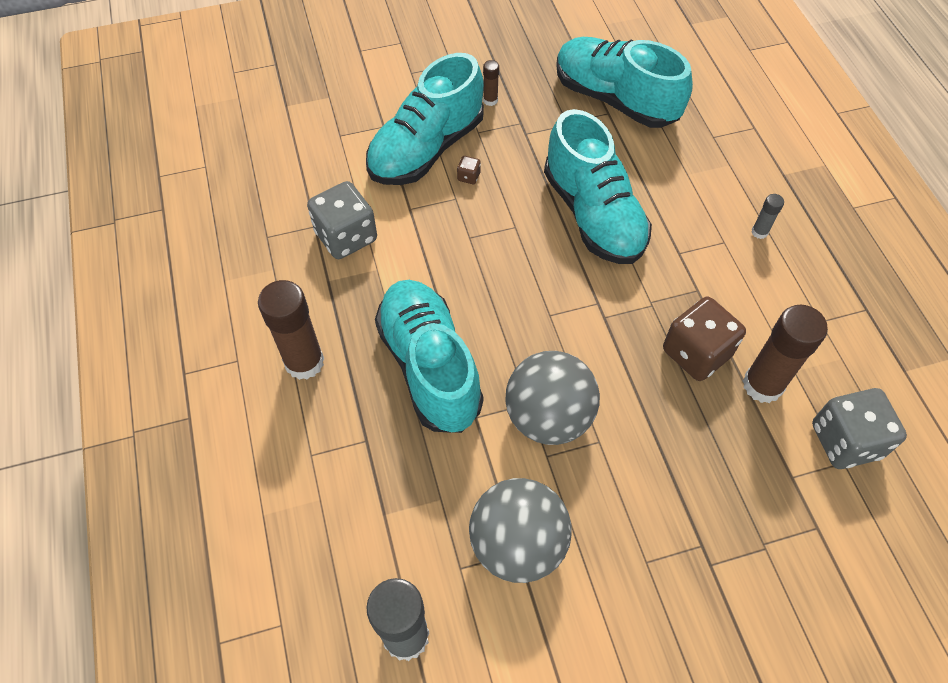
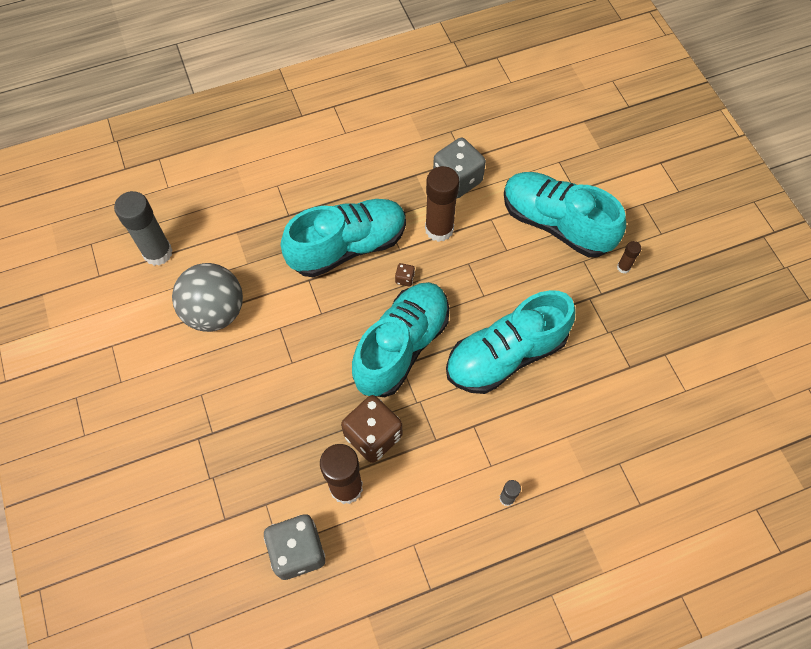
camera: 85 degrees right, 5 degrees up
brown glue stick [258,280,324,380] -> brown glue stick moved to [425,166,459,242]
brown dice [457,156,481,184] -> brown dice moved to [395,263,415,287]
grey ball [505,351,600,445] -> none
turquoise shoe [556,37,693,128] -> turquoise shoe moved to [352,282,450,397]

